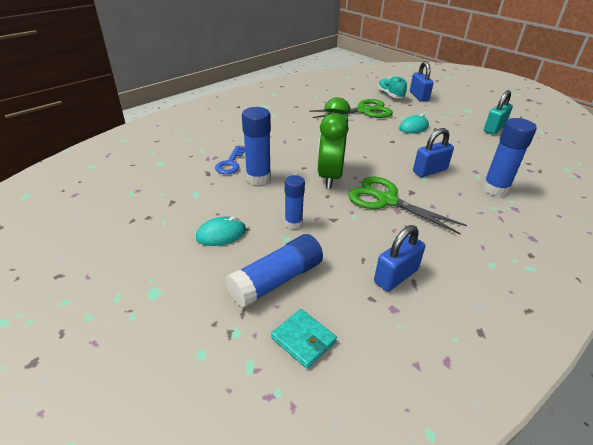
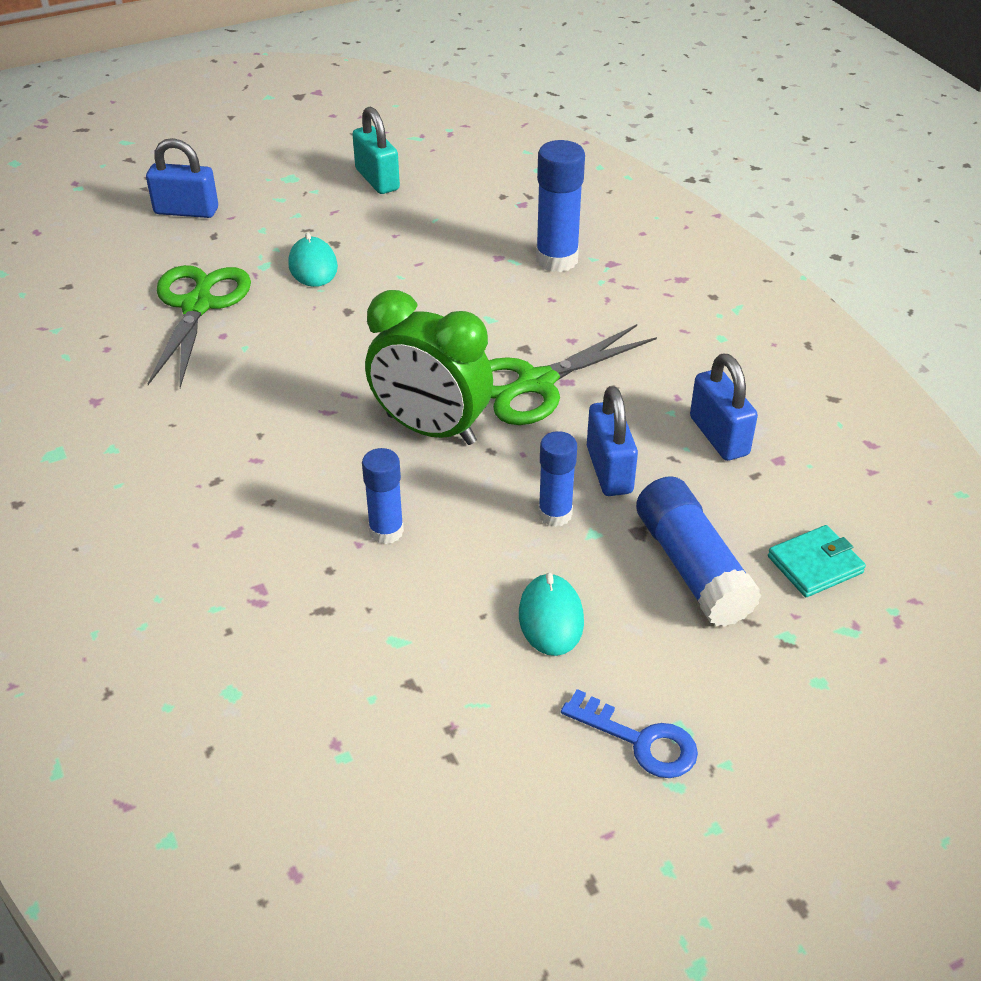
camera: 70 degrees left, 5 degrees up
blue key [215,146,245,174] -> blue key moved to [561,689,698,778]
blue glue stick [242,107,271,185] -> blue glue stick [362,448,404,544], size x0.64
turquoise shoe [378,76,407,98] -> none
blue padlock [413,128,454,177] -> blue padlock moved to [587,386,638,496]

